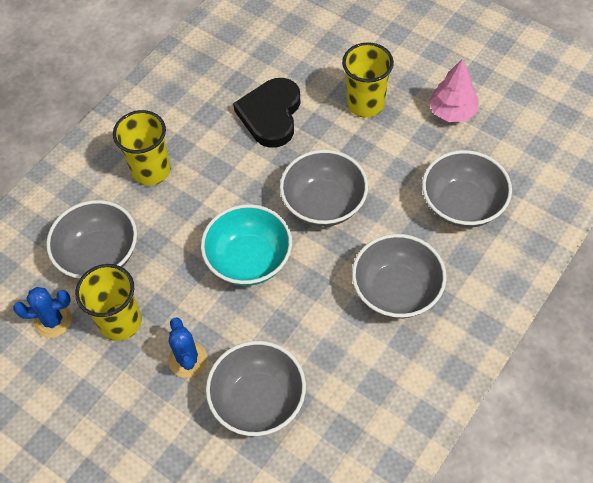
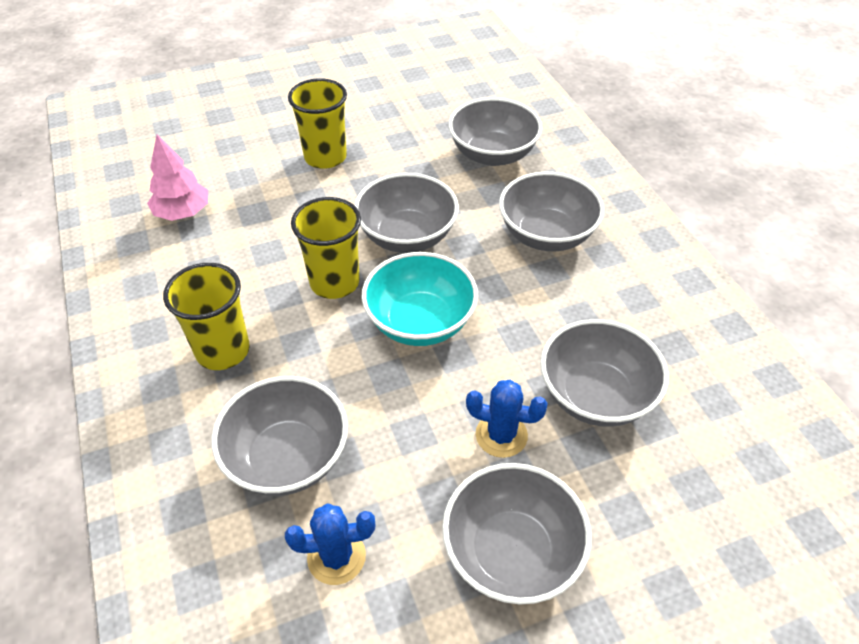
camera: 60 degrees left, 10 degrees down
blue cactus [13,287,72,338] -> blue cactus turned 60 degrees clockwise [285,503,375,585]
yellow cup [75,264,142,341] -> yellow cup moved to [291,197,361,299]
black heart [233,78,301,148] -> none
pink tree [429,59,478,122] -> pink tree moved to [147,135,208,221]
none -> grey bowl [442,463,592,604]

